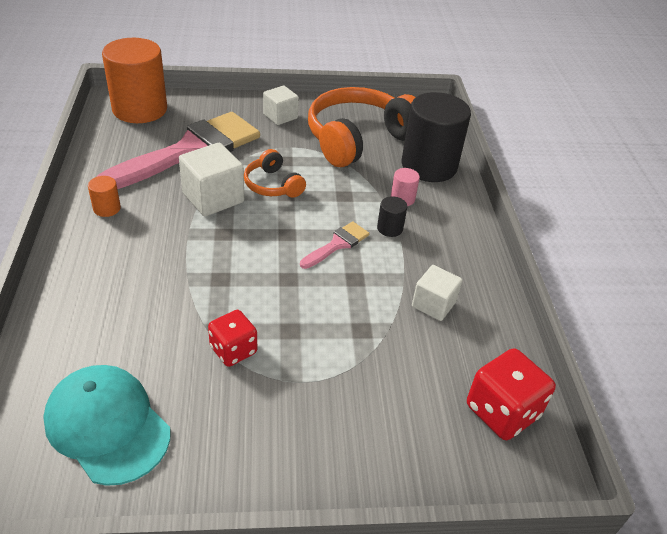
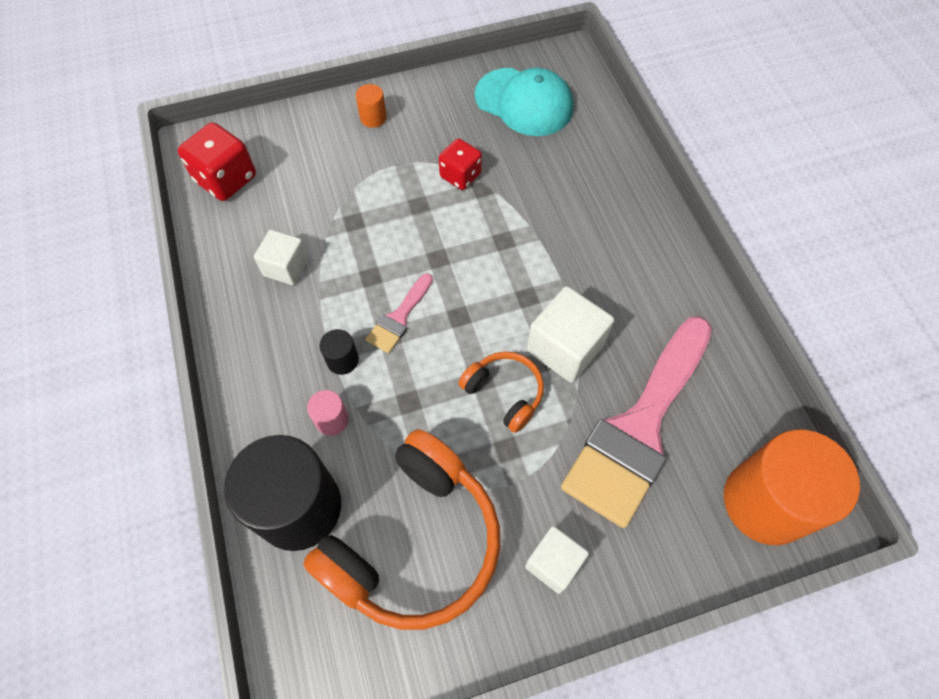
camera: 170 degrees right, 20 degrees up
orange cylinder [88,176,121,217] -> orange cylinder moved to [356,84,387,128]

